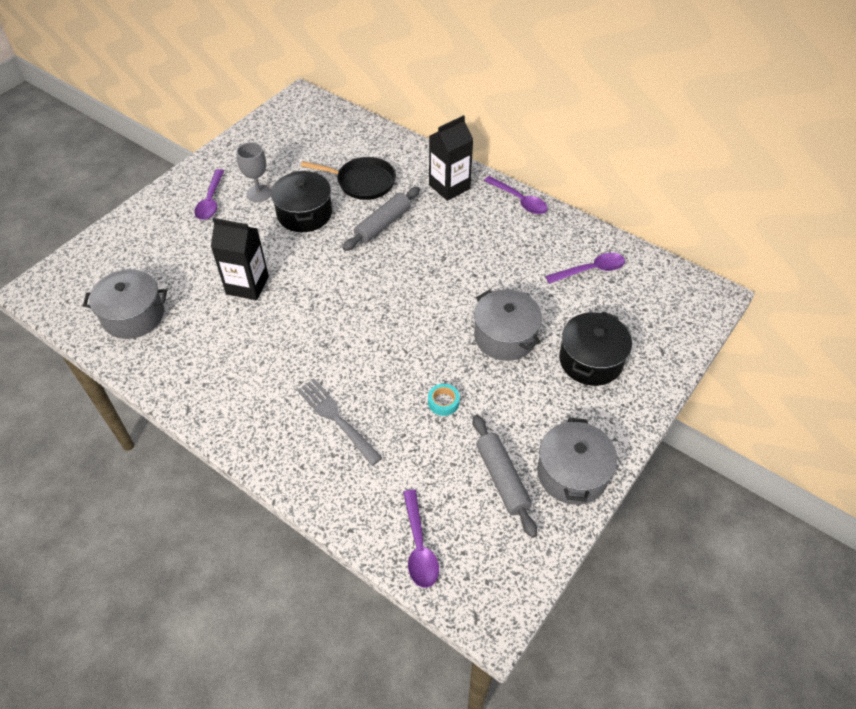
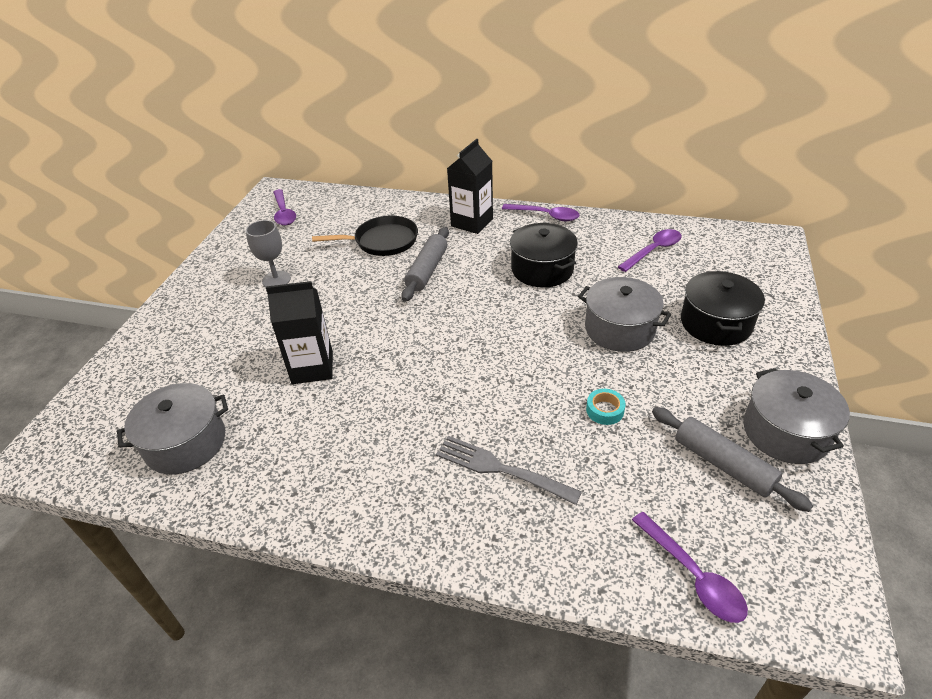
camera: 20 degrees left, 10 degrees down
purple spoon [194,169,224,220] -> purple spoon moved to [273,189,296,226]
black pot [271,171,332,232] -> black pot moved to [510,223,578,288]

